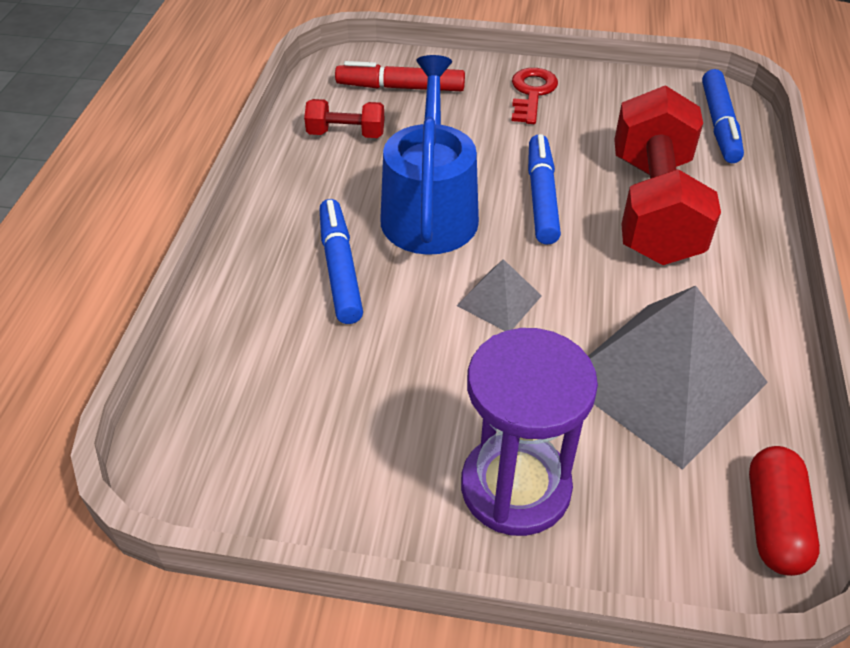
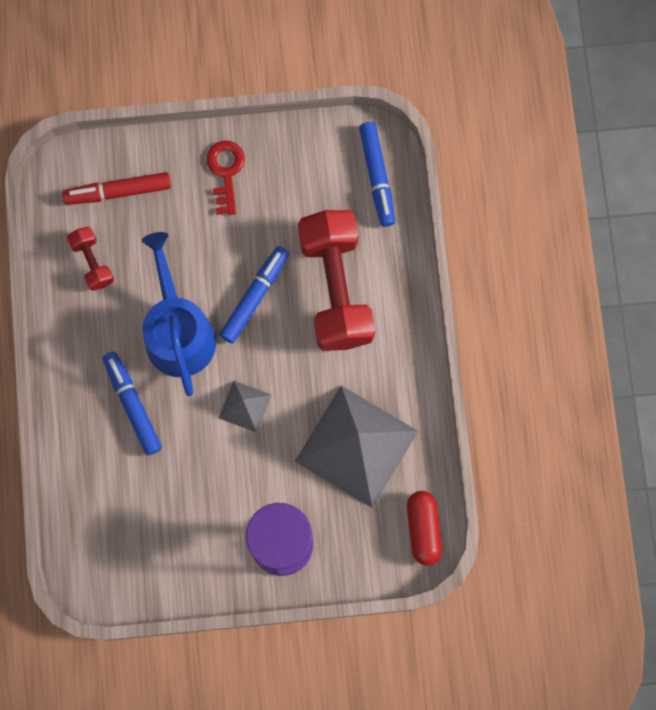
camera: 15 degrees left, 30 degrees up
red dumbbell [304,99,385,138] -> red dumbbell turned 75 degrees clockwise [67,227,114,291]
blue marker [528,134,561,245] -> blue marker turned 45 degrees clockwise [219,246,289,344]

